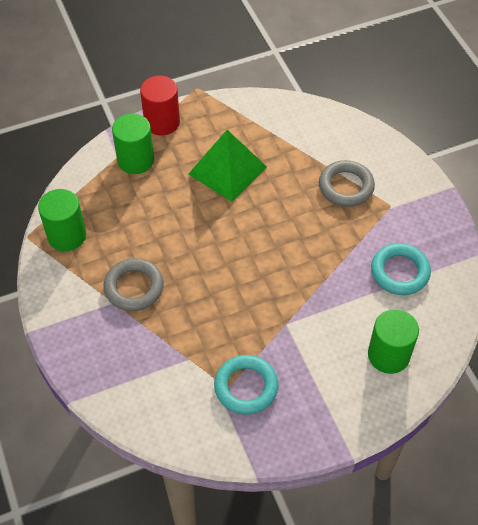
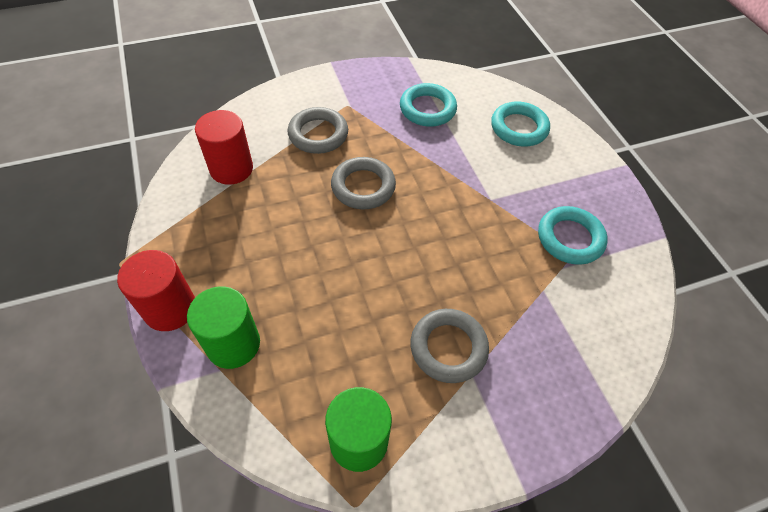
camera: 90 degrees left, 0 degrees up
green pyramid [189,130,267,202] -> none
green cylinder [368,309,419,374] -> turquoise ring [491,101,550,147]
none -> red cylinder [195,110,253,185]
none -> grey ring [331,157,396,209]

